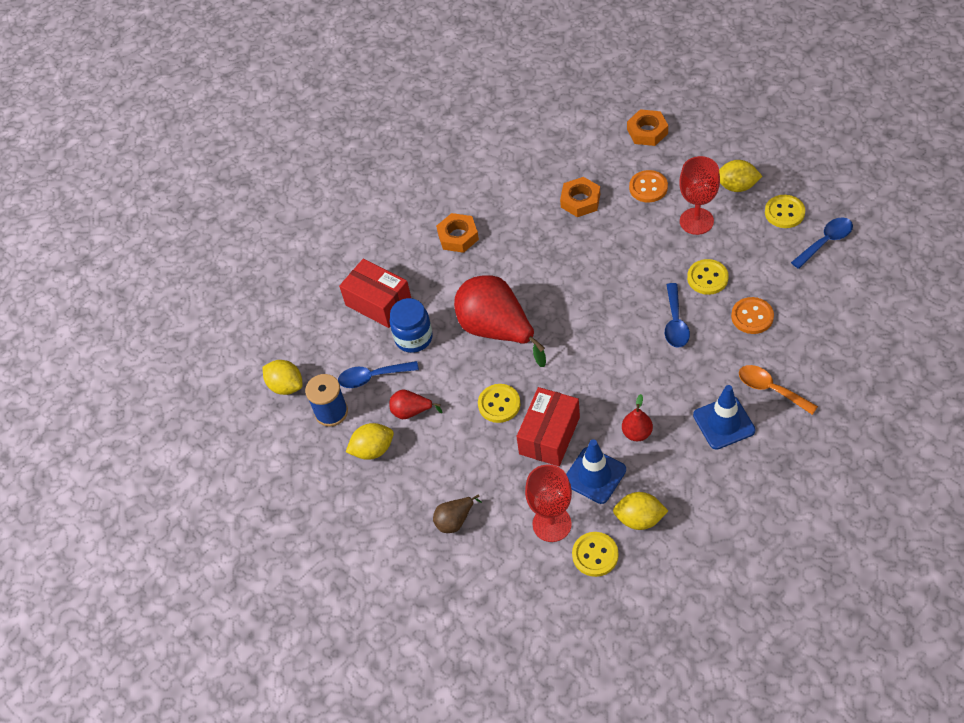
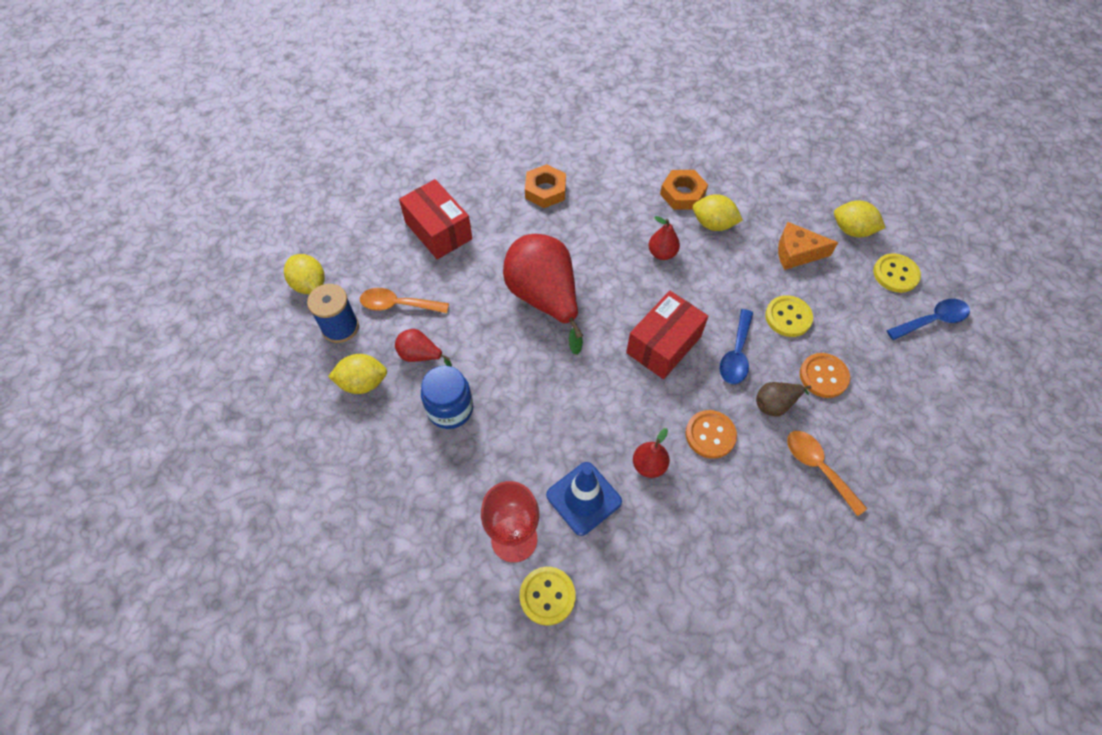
camera: 10 degrees right, 5 degrees up
blue spoon [338,361,419,388] -> orange spoon [360,288,449,313]
blue jar [390,298,433,353] -> blue jar moved to [421,366,473,429]
brown pear [433,494,482,533] -> brown pear moved to [756,382,811,416]
yellow button [478,384,521,423] -> none
red box [516,387,580,466] -> red box moved to [626,291,708,379]
yellow lemon [613,492,668,530] -> yellow lemon moved to [693,194,743,231]
orange nut [627,109,668,146] -> none
orange button [629,170,668,202] -> orange button moved to [686,410,737,459]
red goblet [679,156,720,235] -> orange cheese [778,222,838,270]
blue traffic cone [693,385,756,450] -> none
none -> red pear [649,216,680,260]

